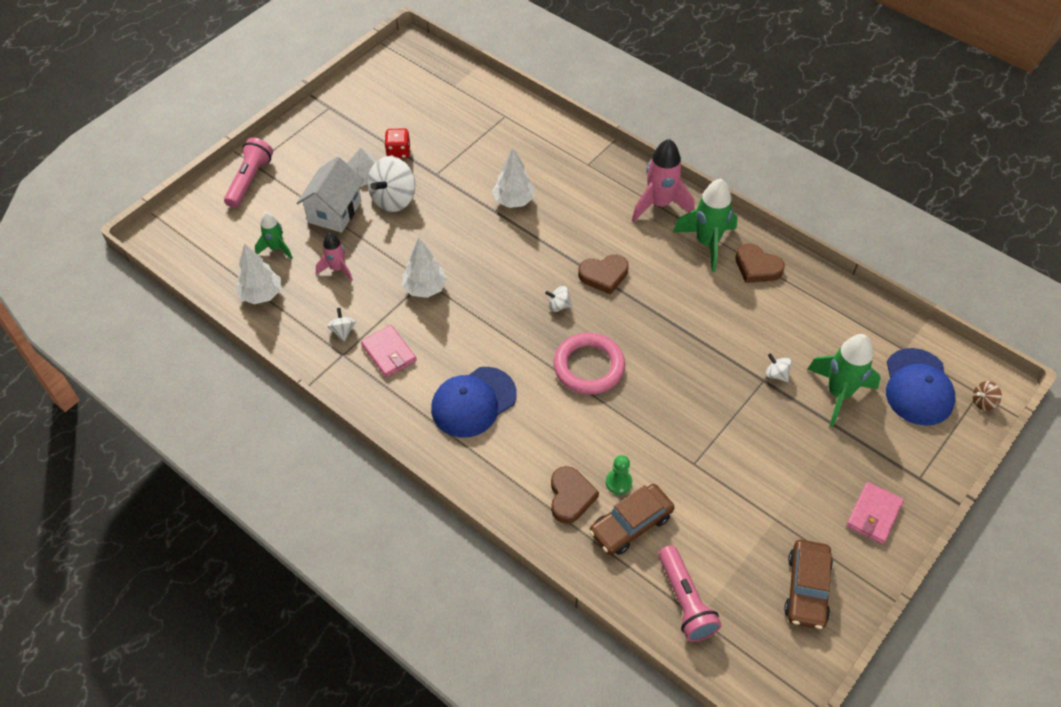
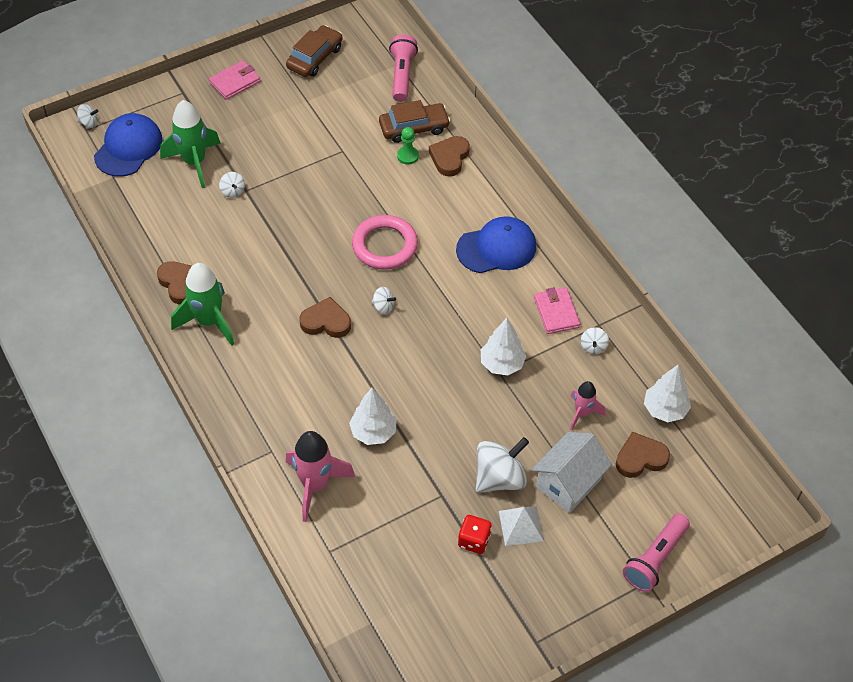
camera: 160 degrees left, 0 degrees up
green rocket [255,212,293,259] -> brown heart [616,432,670,478]
pink rocket [632,139,694,222] -> pink rocket moved to [286,431,355,522]
brown spinning top [973,381,1002,411] -> white spinning top [77,104,99,128]

